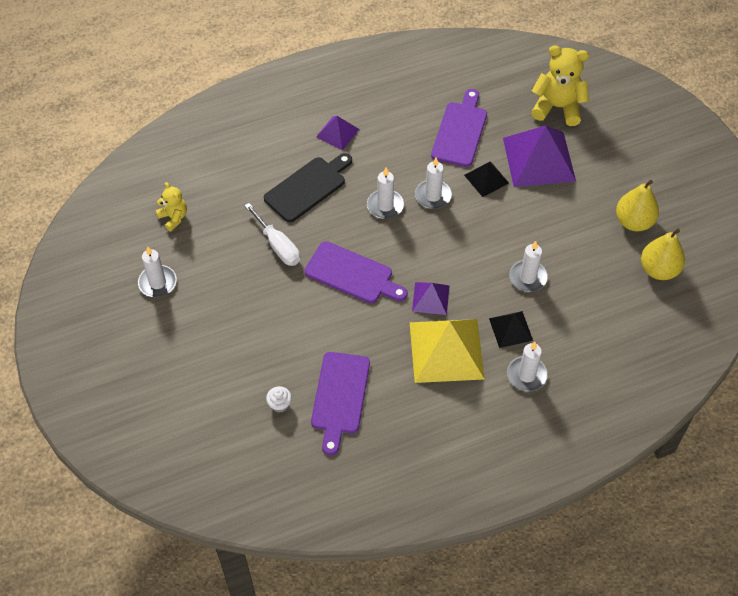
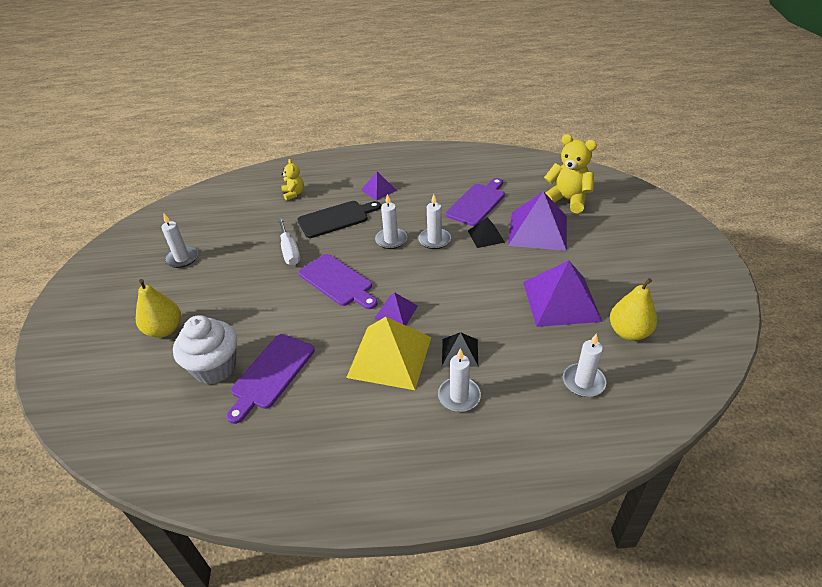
camera: 20 degrees right, 15 degrees down
yellow teddy bear [156,182,187,231] -> yellow teddy bear moved to [281,159,304,201]
white cupcake [266,386,292,413] -> white cupcake [173,315,237,384], size x2.44
white candle [509,241,548,292] -> white candle moved to [563,333,606,397]
yellow pear [616,180,659,231] -> yellow pear moved to [136,279,181,338]
none -> purple pyramid [523,260,602,327]

